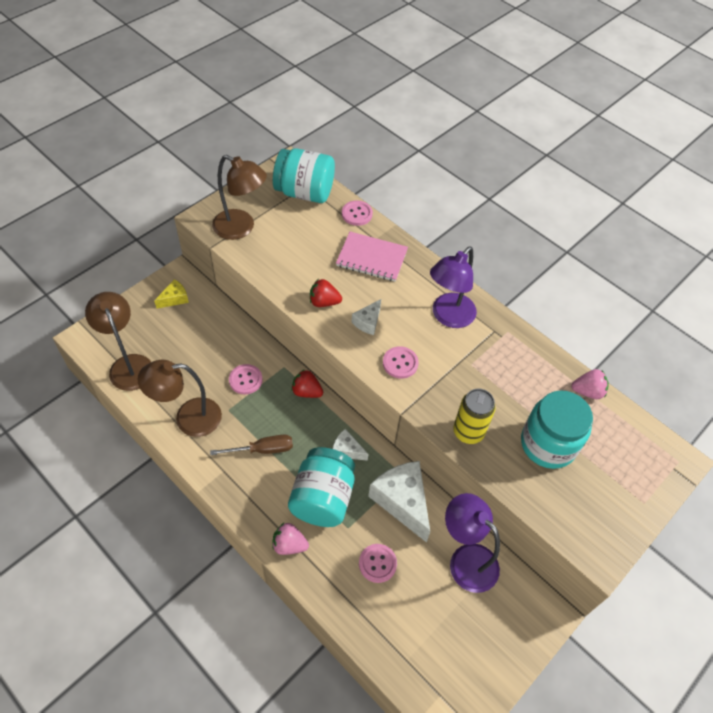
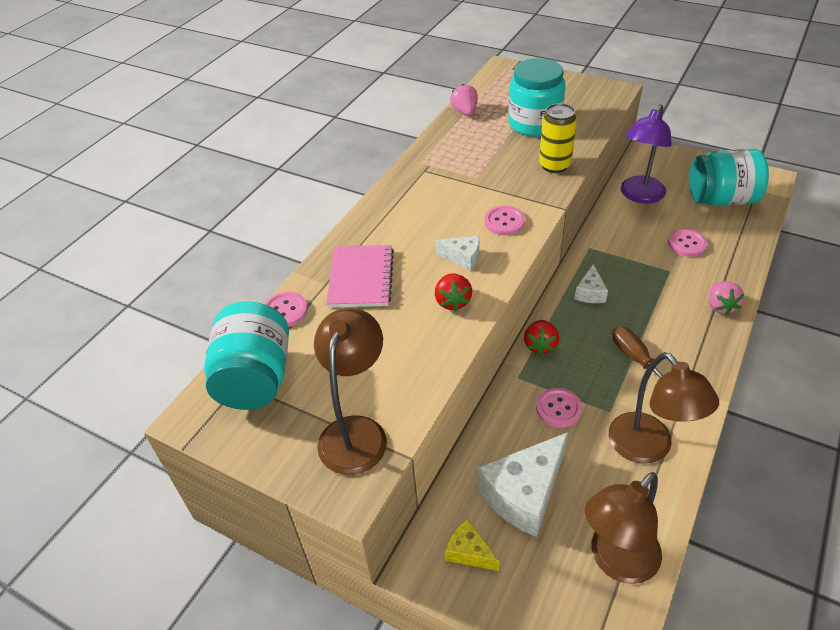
camera: 100 degrees left, 10 degrees down
turquoise jar [288,447,355,527] -> turquoise jar moved to [689,149,769,206]
white cheese [368,461,430,543] -> white cheese moved to [478,432,568,537]
purple lamp [430,247,477,328] -> none

